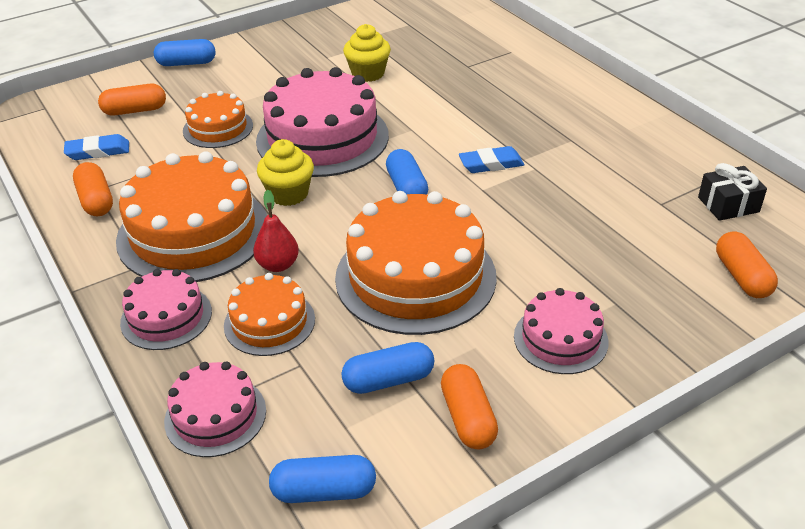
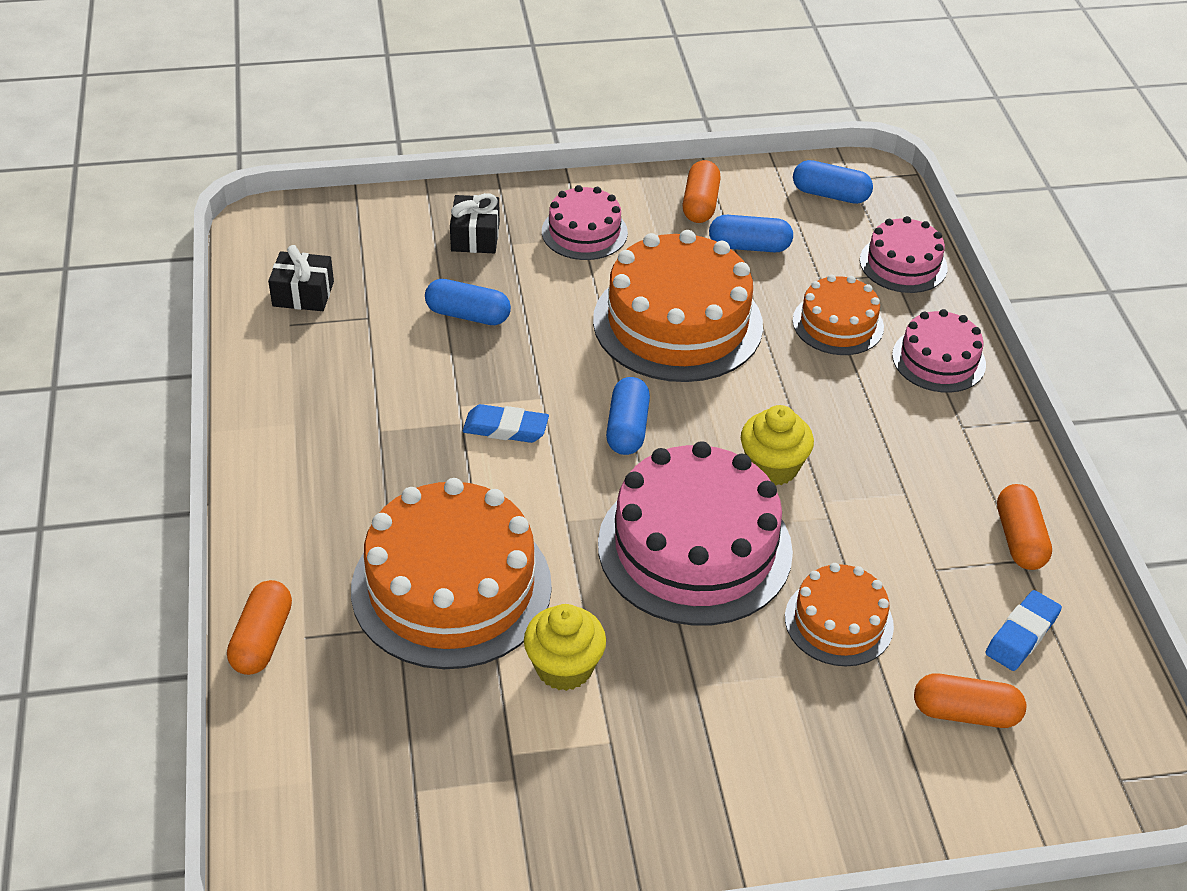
camera: 160 degrees left, 5 degrees up
blue eraser [64,134,129,160] -> blue eraser turned 60 degrees counterclockwise [985,590,1062,671]
orange cake [116,151,267,282] -> orange cake moved to [351,478,552,669]
blue capsule [154,39,215,66] -> blue capsule moved to [425,279,511,325]
red pear [253,190,299,272] -> none
orange capsule [716,231,778,298] -> orange capsule moved to [227,580,292,675]
none -> black gift [450,193,500,253]

